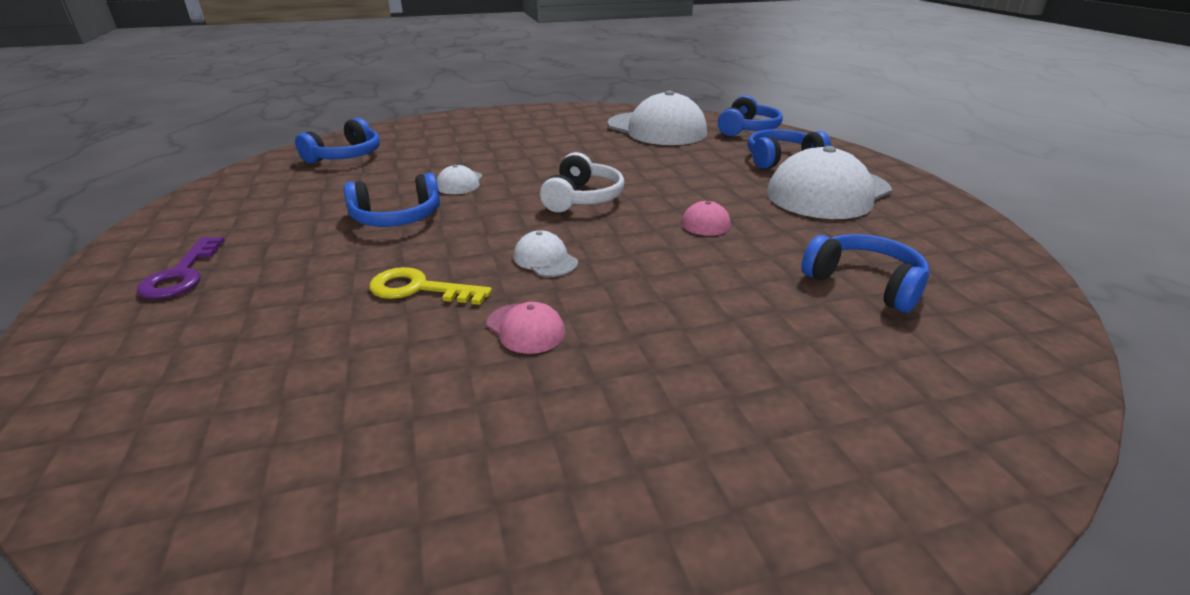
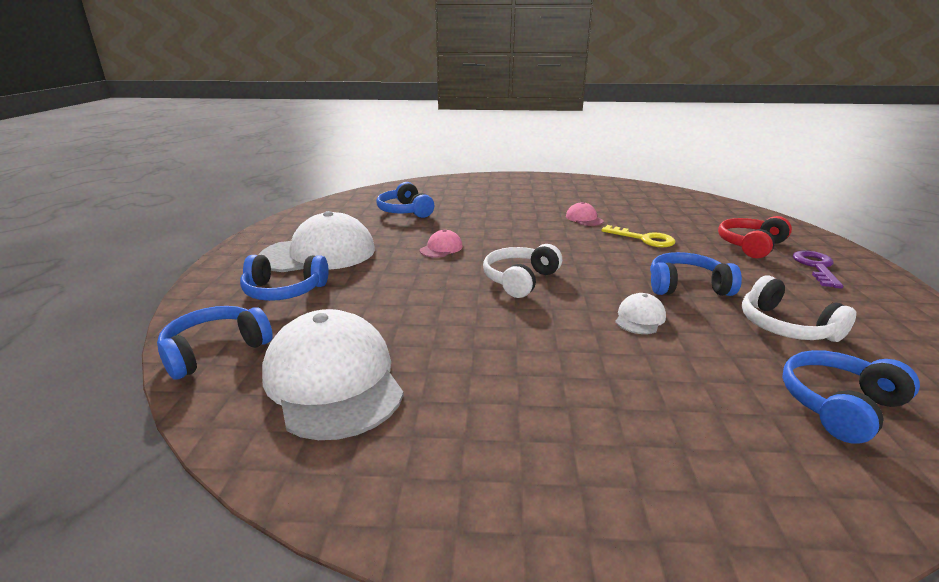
camera: 160 degrees left, 5 degrees down
white cap [513,230,578,277] -> none
none -> red headphones [718,216,792,259]
none -> white headphones [742,275,856,342]

